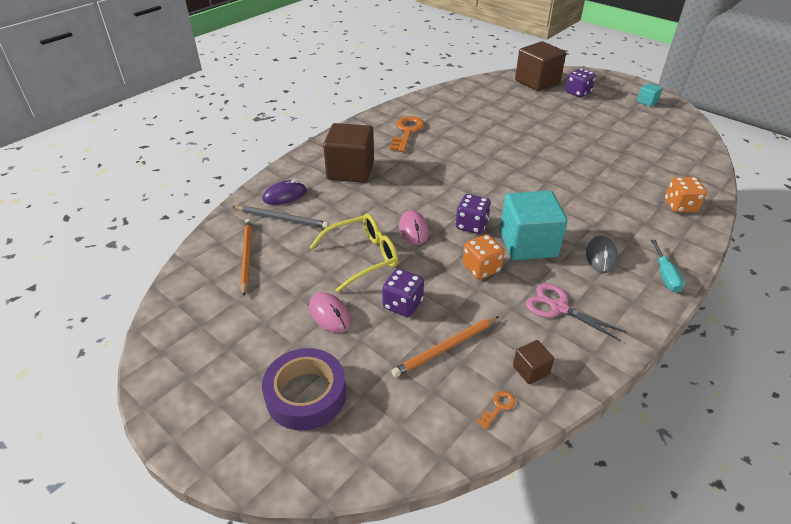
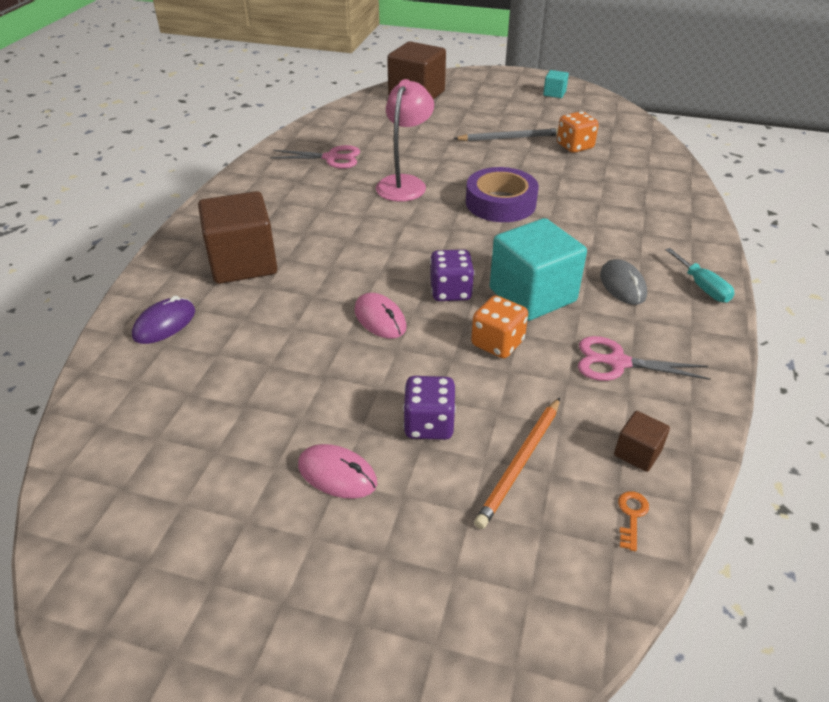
camera: 25 degrees left, 0 degrees up
grey pencil [233,206,329,228] -> grey pencil moved to [453,128,558,141]
orange pencil [241,219,252,296] -> none
purple tape [262,348,346,431] -> purple tape moved to [466,167,539,222]
yellow glasses [309,214,398,293] -> none
orange key [390,116,425,152] -> none
purple dice [566,68,596,97] -> none
orange dice [665,177,707,213] -> orange dice moved to [557,111,599,153]
none -> pink scissors [270,145,360,169]
none -> pink lamp [376,79,434,202]

